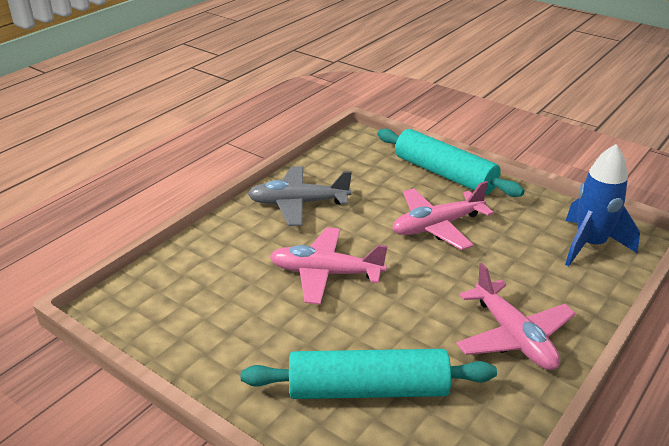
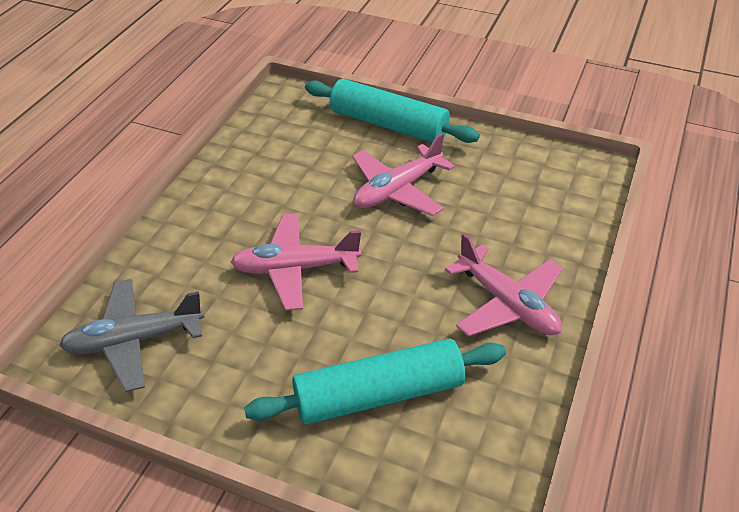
camera: 15 degrees left, 10 degrees up
grey plane [248,166,352,226] -> grey plane moved to [59,279,205,392]
blue rocket [565,144,640,266] -> none

